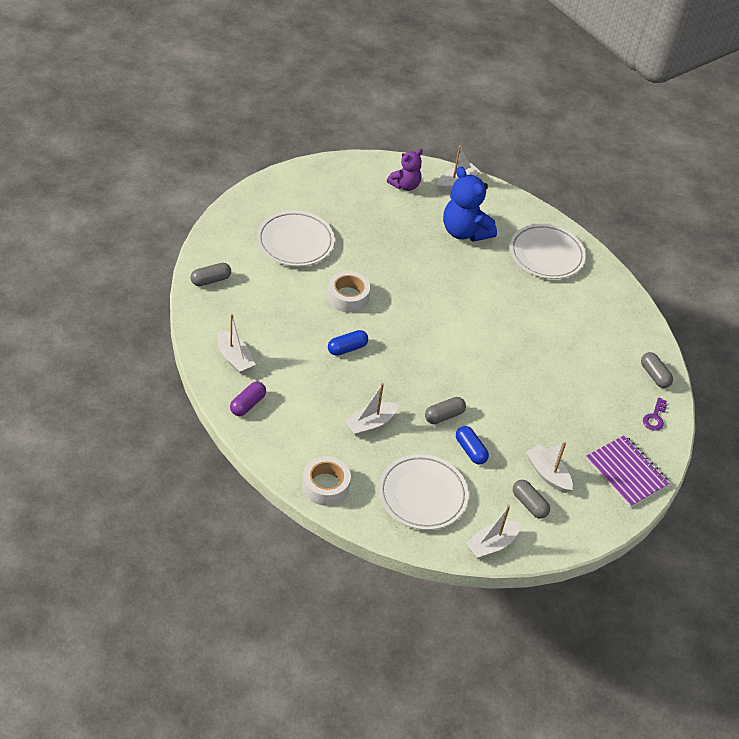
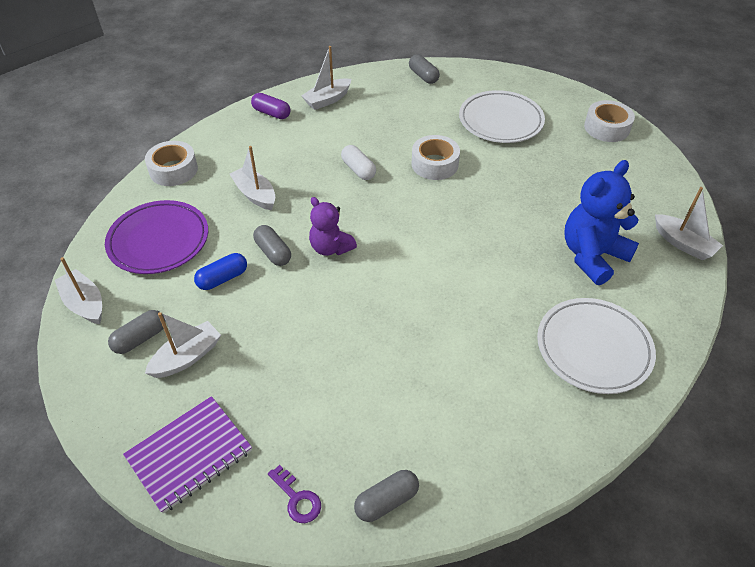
camera: 90 degrees right, 0 degrees up
blue capsule [328,330,368,356] -> white capsule [341,145,376,180]
white plate [378,454,469,530] -> purple plate [105,200,208,274]
purple teddy bear [387,149,423,191] -> purple teddy bear moved to [309,197,357,256]
purple key [643,397,667,431] -> purple key turned 150 degrees counterclockwise [268,465,321,523]
none -> white tape [584,100,635,142]

